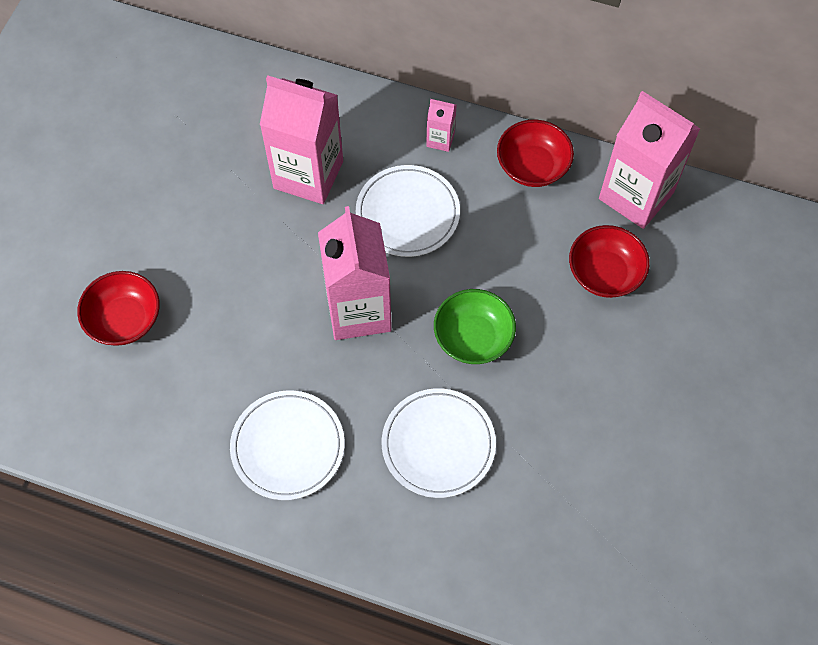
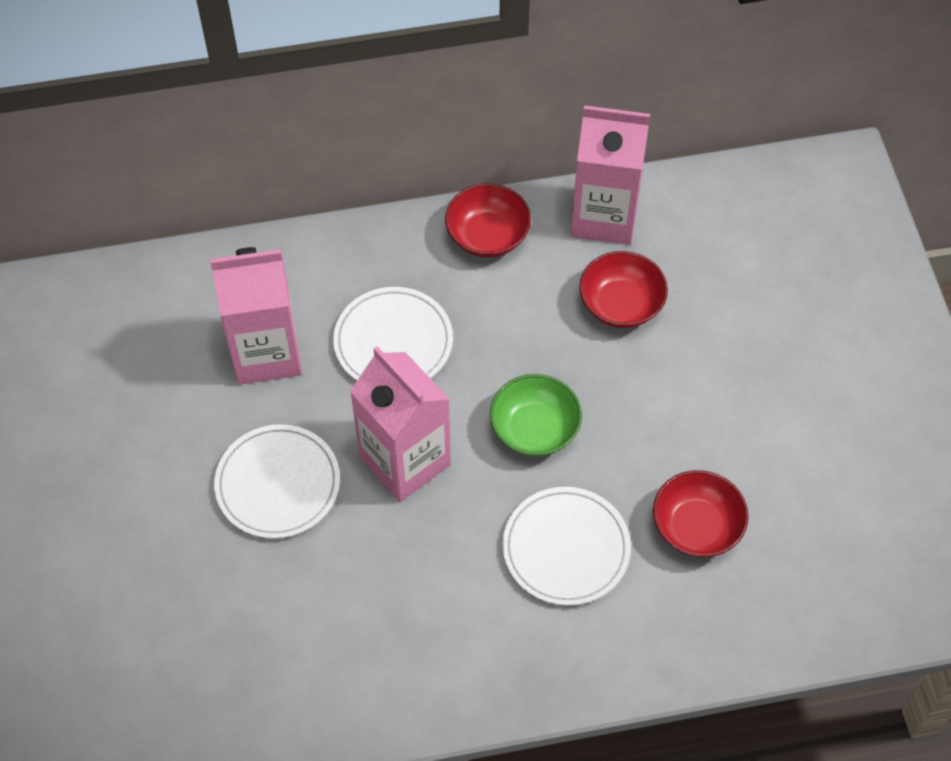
camera: 30 degrees left, 5 degrees down
red bowl [77,271,160,346] -> red bowl moved to [653,470,749,557]
white plate [230,390,345,500] -> white plate moved to [214,424,340,539]
pink carton [426,99,457,152] -> none

